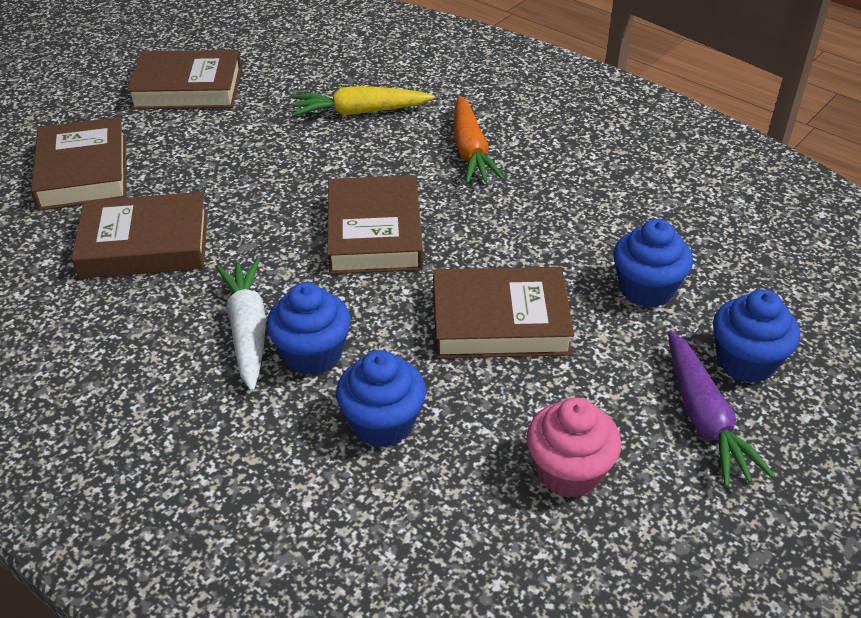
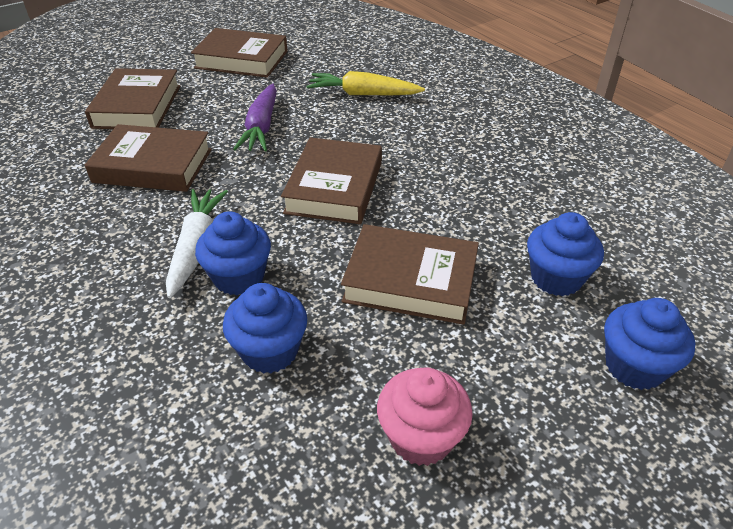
camera: 15 degrees right, 0 degrees up
orange carrot [454,96,505,184] -> none
purple carrot [668,330,775,487] -> purple carrot moved to [233,84,277,151]

